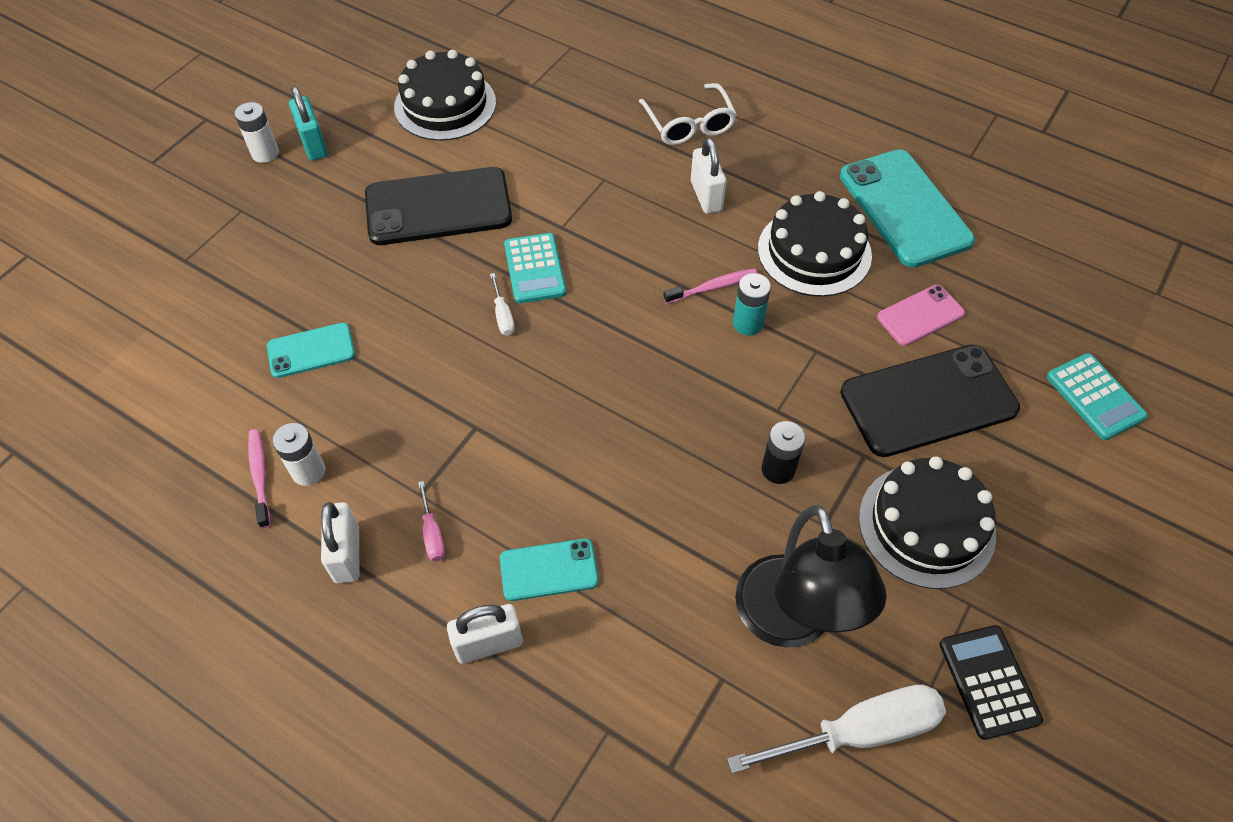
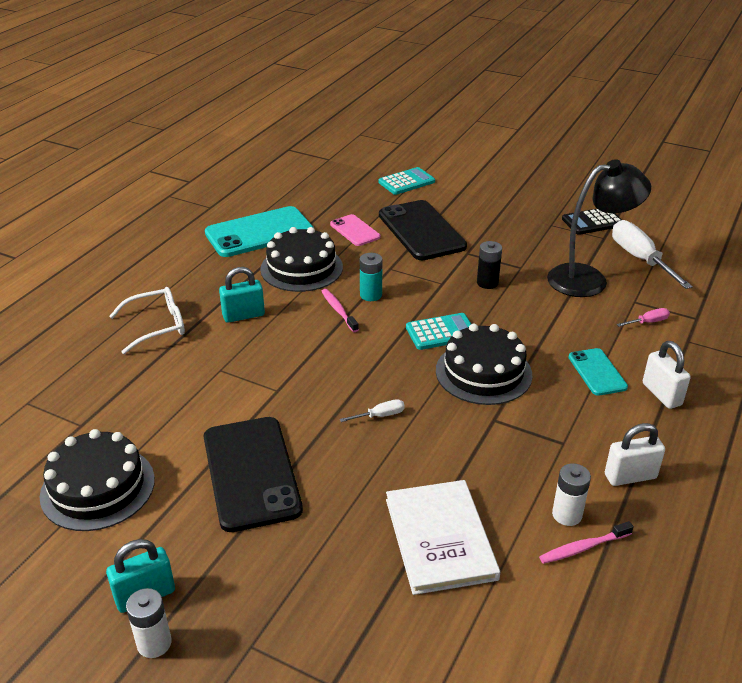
camera: 95 degrees left, 20 degrees down
turquoise phone [267,323,355,378] -> white book [386,480,500,595]
pink screwdriver [418,481,445,561] -> pink screwdriver moved to [617,308,670,327]
turquoise calculator [504,233,566,304] -> turquoise calculator moved to [406,313,471,350]
white padlock [691,138,726,214] -> turquoise padlock [219,267,265,323]
black cake [859,456,996,589] -> black cake moved to [436,324,532,405]

